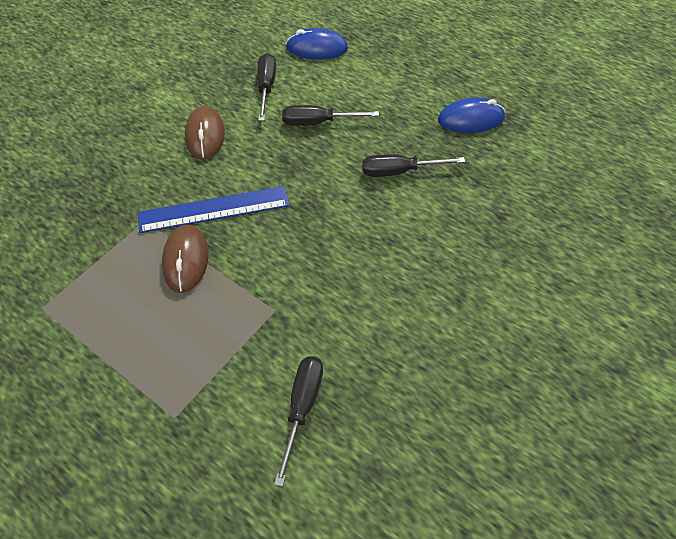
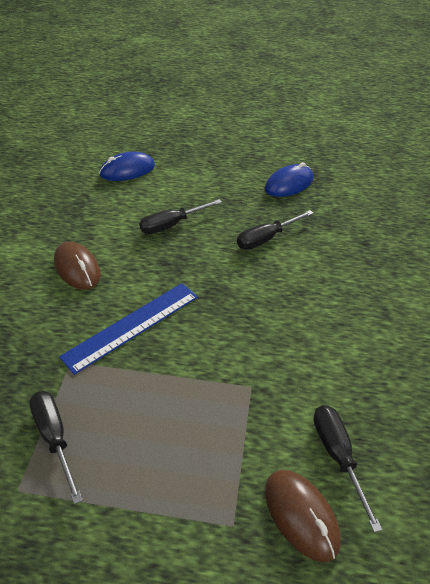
camera: 30 degrees left, 10 degrees down
brown mouse [162,224,209,293] -> brown mouse moved to [265,470,341,562]
black screwdriver [257,53,276,121] -> black screwdriver moved to [29,391,83,504]

